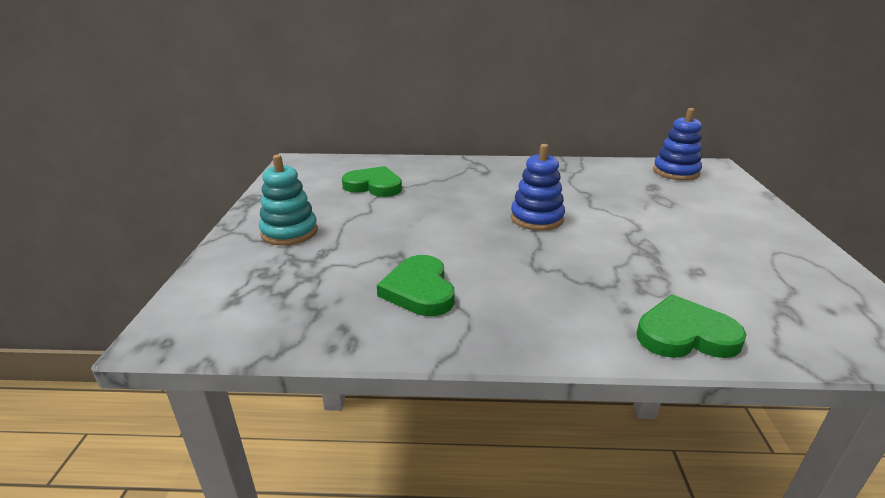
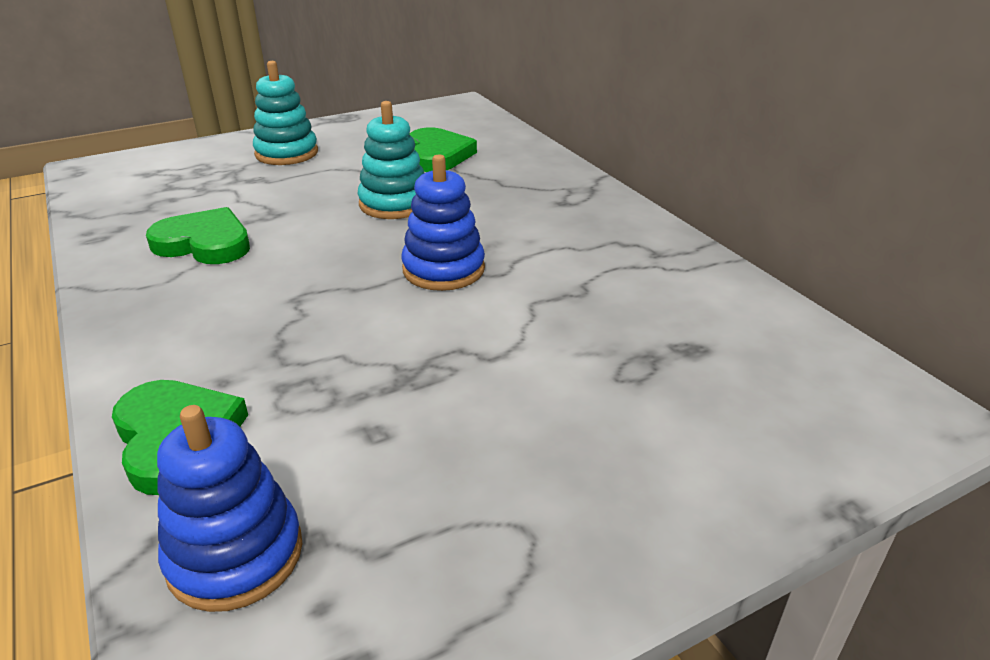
camera: 60 degrees right, 5 degrees up
green heart [377,255,455,316] -> green heart turned 60 degrees clockwise [146,207,250,264]
blue stacking toy [653,108,702,180] -> blue stacking toy moved to [157,405,303,612]
none -> turquoise stacking toy [358,101,424,219]

